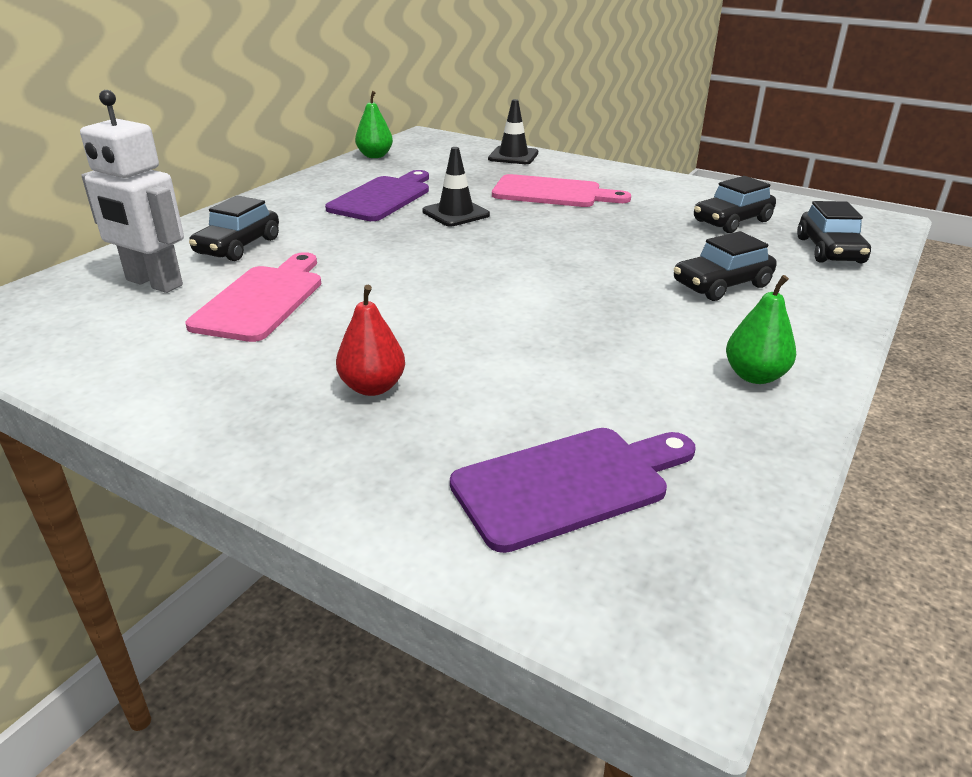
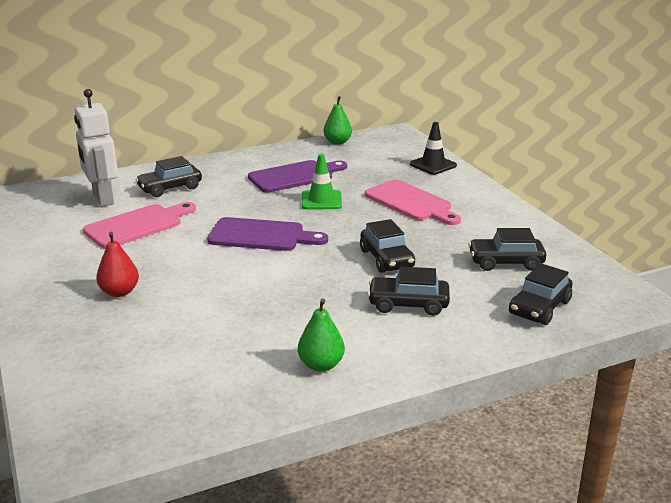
camera: 35 degrees right, 5 degrees down
black traffic cone [422,147,490,226] -> green traffic cone [302,154,342,209]
purple cutting board [450,428,696,553] -> purple cutting board moved to [207,217,328,251]
none -> black car [360,219,415,273]

